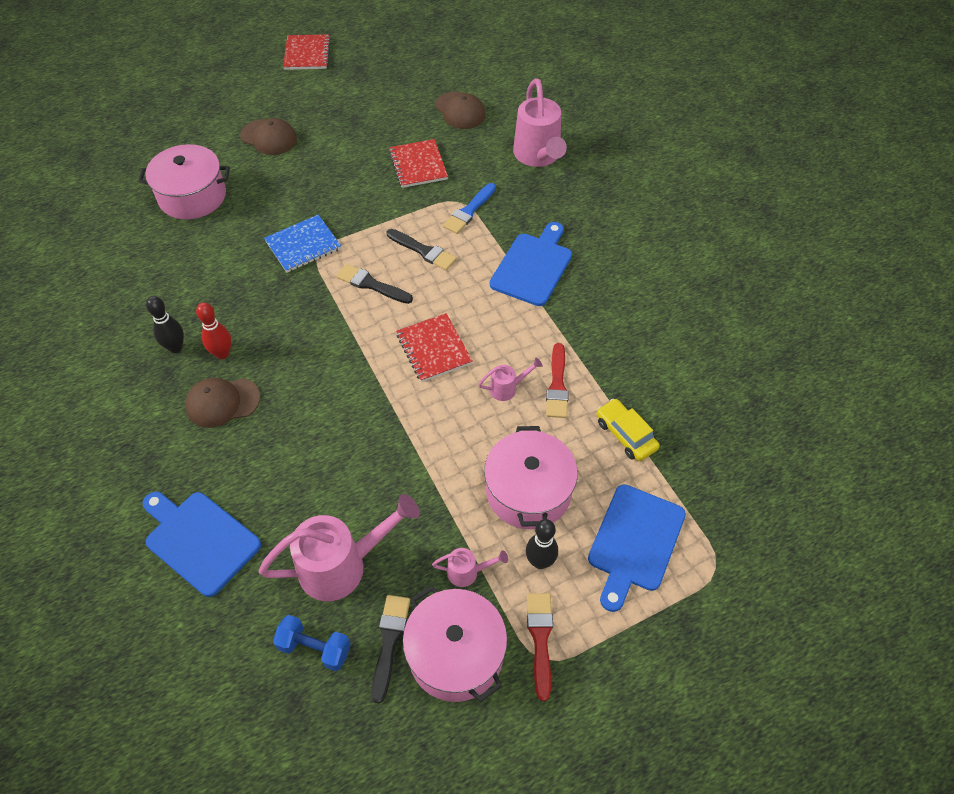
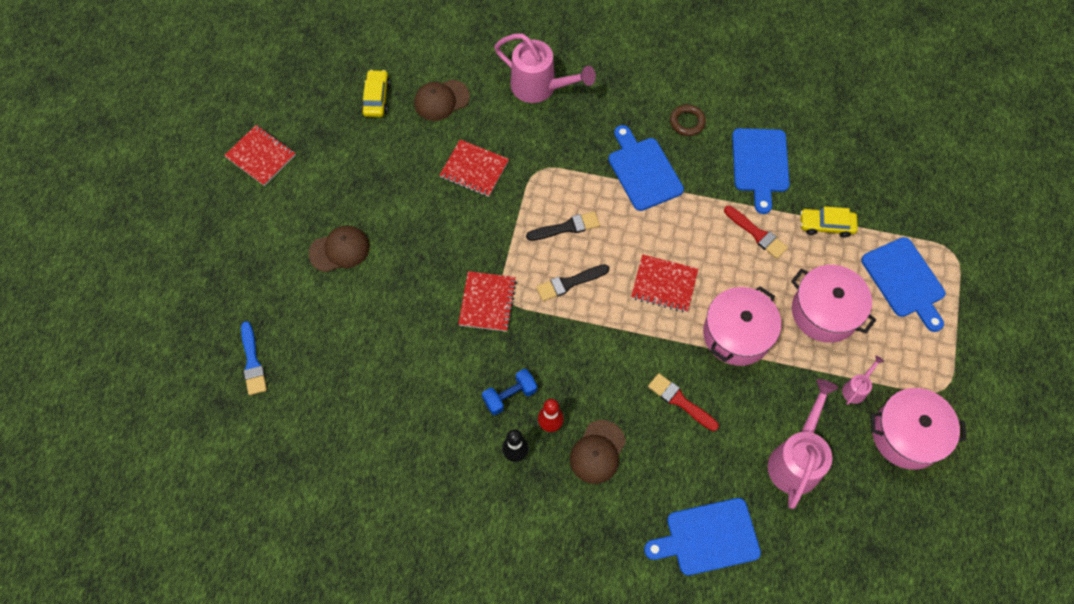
camera: 50 degrees left, 10 degrees up
pink pot [139,144,230,220] -> pink pot moved to [703,286,781,366]
blue notebook [264,215,341,273] -> red notebook [458,271,517,332]
blue dumbbell [273,615,351,671] -> blue dumbbell moved to [482,369,537,415]
black brush [371,595,410,703] -> none
brown cap [435,92,486,129] -> brown cap turned 150 degrees clockwise [414,79,470,121]
blue brush [443,183,496,234] -> blue brush moved to [241,321,267,395]
pink watering can [478,358,542,401] -> none
black bowling pin [526,519,558,569] -> none
red brush [527,593,553,701] -> red brush moved to [648,373,719,431]
none -> yellow car [361,70,390,117]
none -> brown ring [670,104,706,136]
none -> blue cutting board [732,128,790,214]

